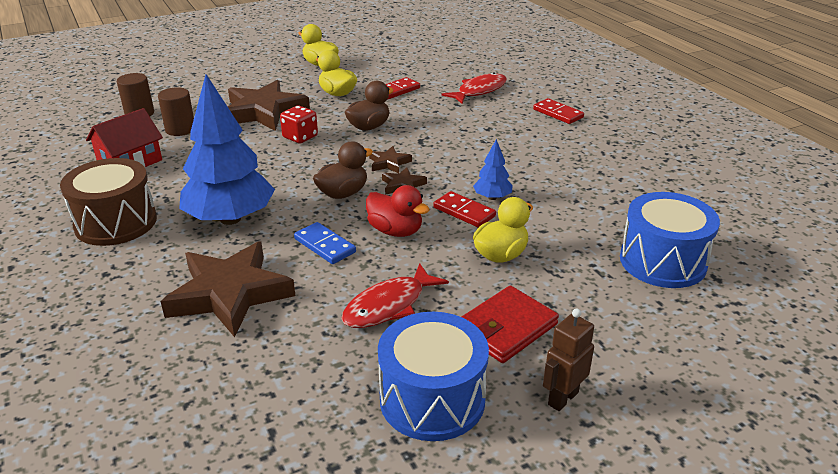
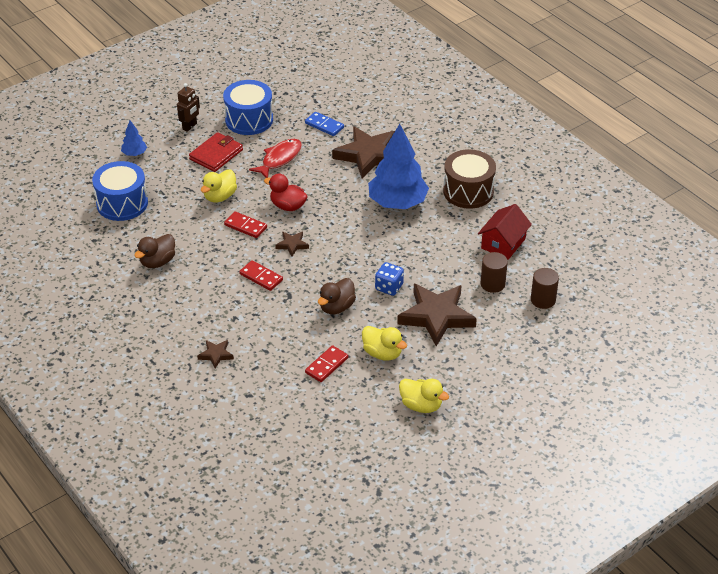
camera: 170 degrees right, 10 degrees up
red dice [280,106,318,143] -> blue dice [375,262,404,296]
blue domino [294,222,356,264] -> blue domino moved to [305,112,344,136]
brown duck [313,141,373,199] -> brown duck moved to [134,234,175,268]
brown star [369,146,412,173] -> brown star moved to [197,340,234,368]
red fish [442,73,507,104] -> none
blue tree [473,139,512,200] -> blue tree moved to [121,120,147,156]
red domino [533,98,584,124] -> red domino moved to [239,260,283,291]

